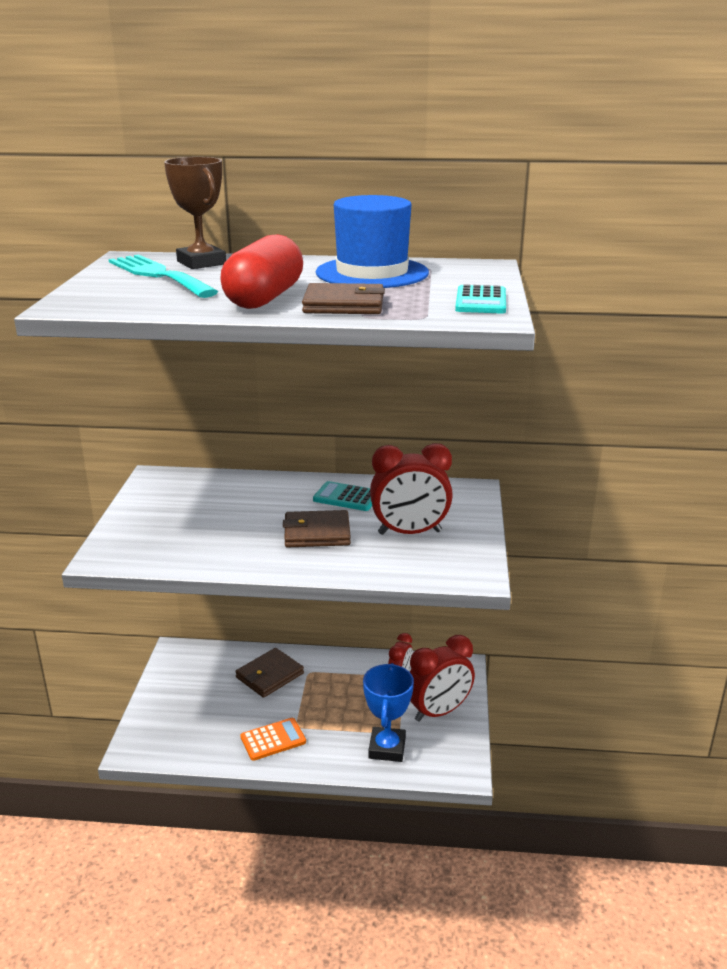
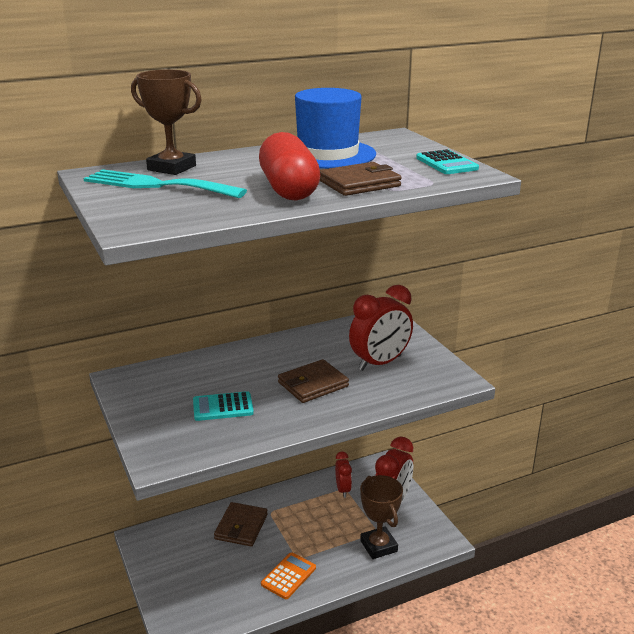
camera: 30 degrees left, 0 degrees up
turquoise calculator [313,481,372,511] -> turquoise calculator moved to [193,391,254,421]
blue trophy [363,663,414,762] -> brown trophy [360,475,403,559]

